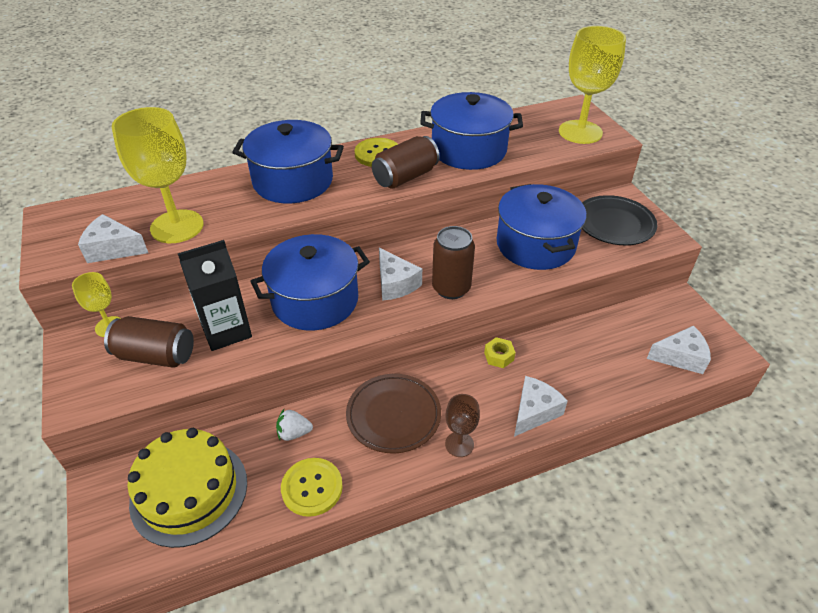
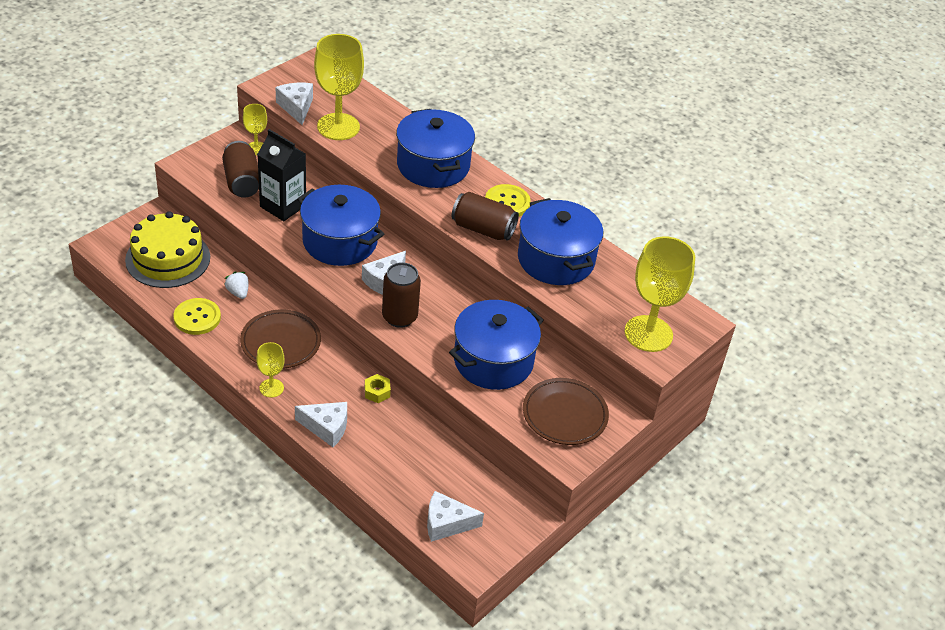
camera: 60 degrees right, 0 degrees up
brown goblet [445,394,480,457] -> yellow goblet [257,342,285,398]
black plate [582,195,657,245] -> brown plate [523,378,609,445]
white cheese [647,325,711,374] -> white cheese turned 120 degrees clockwise [427,491,484,542]

